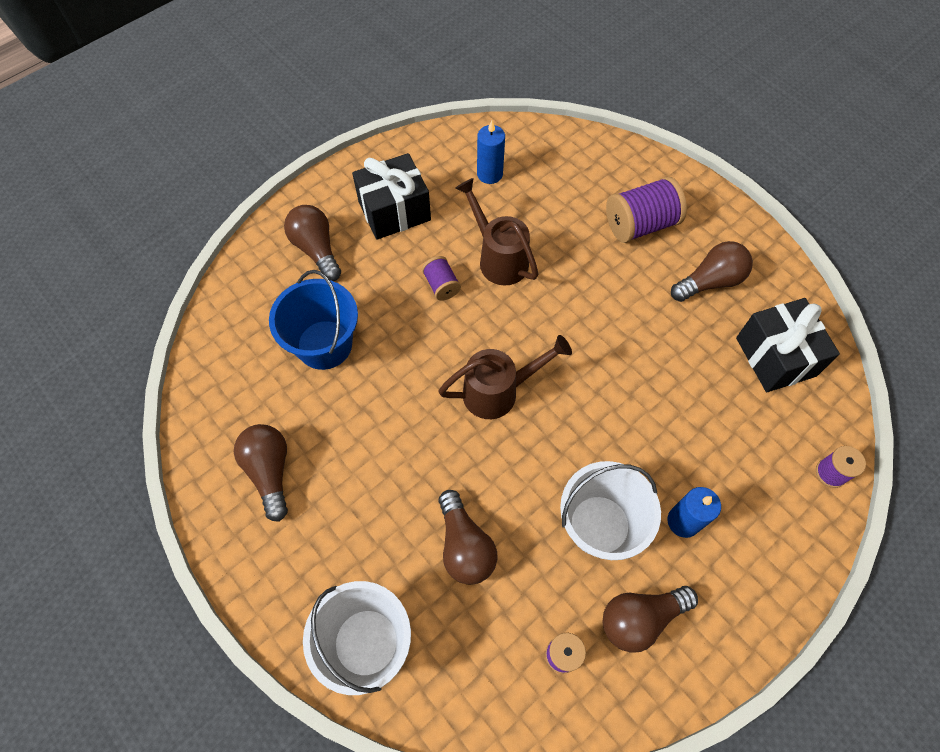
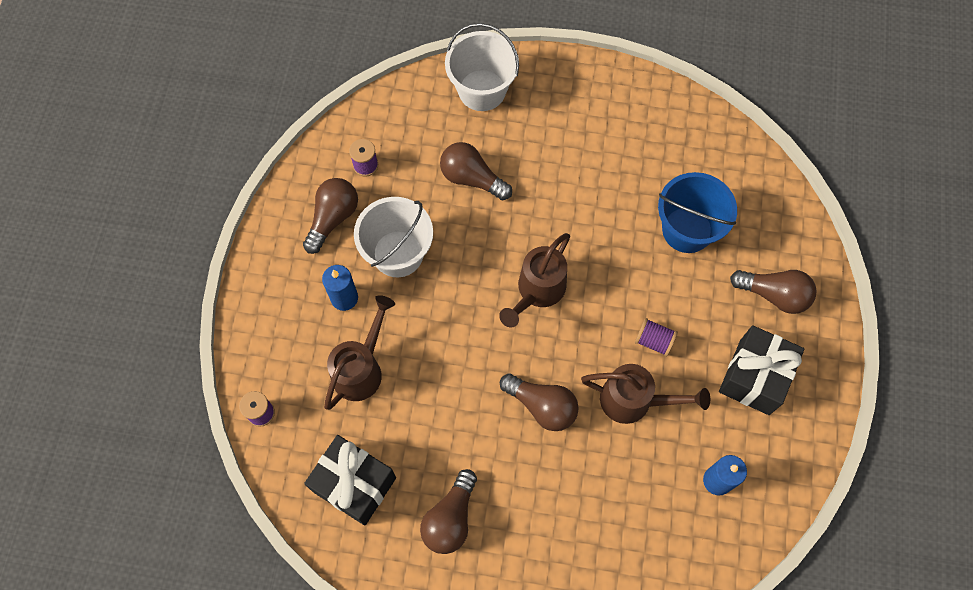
camera: 140 degrees right, 5 degrees up
brown light bulb [234,424,288,522] -> brown light bulb moved to [500,373,579,431]
purple spool [606,177,687,243] -> none
none -> brown watering can [324,295,395,410]

